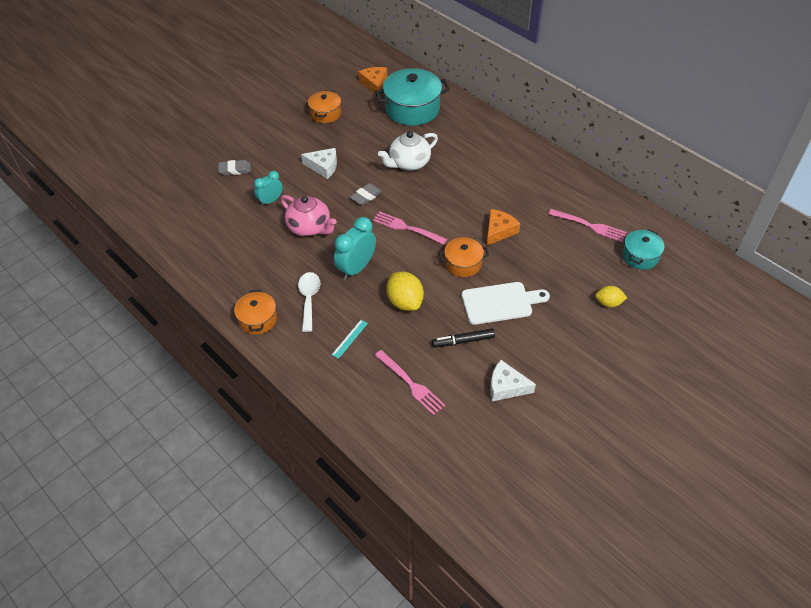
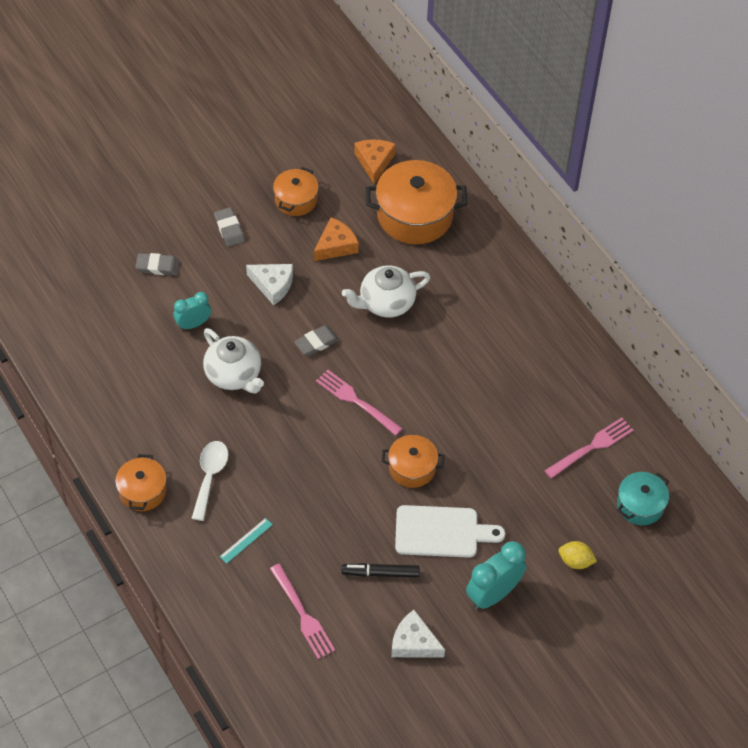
camera: 10 degrees right, 5 degrees up
pink teapot [280,195,337,237] -> white teapot [203,328,264,393]
turquoise clock [334,217,376,280] -> turquoise clock moved to [466,541,526,610]
turquoise pot [375,68,450,126] -> orange pot [366,160,467,244]
yellow lemon [386,272,424,311] -> none
orange cheese [487,209,520,245] -> orange cheese moved to [314,217,359,261]
pink fork [548,209,627,242] -> pink fork turned 75 degrees counterclockwise [544,418,633,479]
none -> grey eraser [214,208,245,247]

